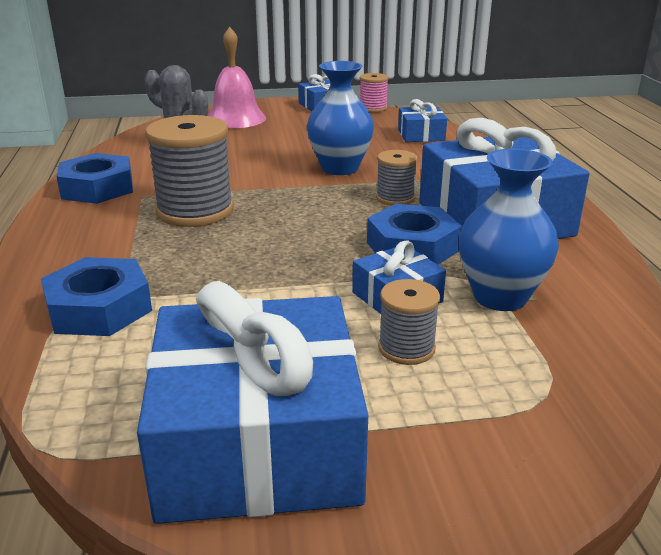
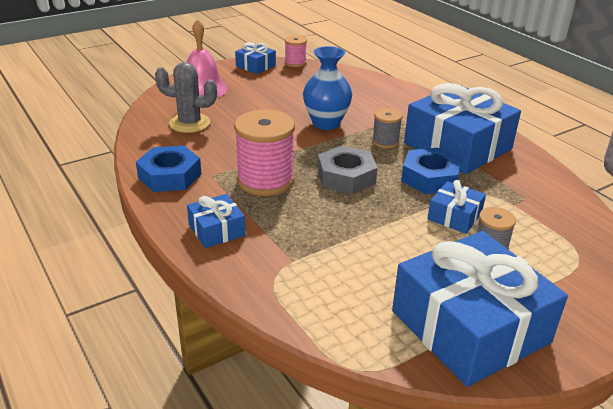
camera: 25 degrees left, 5 degrees up
blue nut [41,257,152,336] -> none
grey spool [145,115,234,227] -> pink spool [234,110,295,196]
blue gift [398,99,447,142] -> blue gift moved to [187,194,246,248]
blue vase [459,148,559,311] -> none
none -> grey nut [318,146,377,194]

